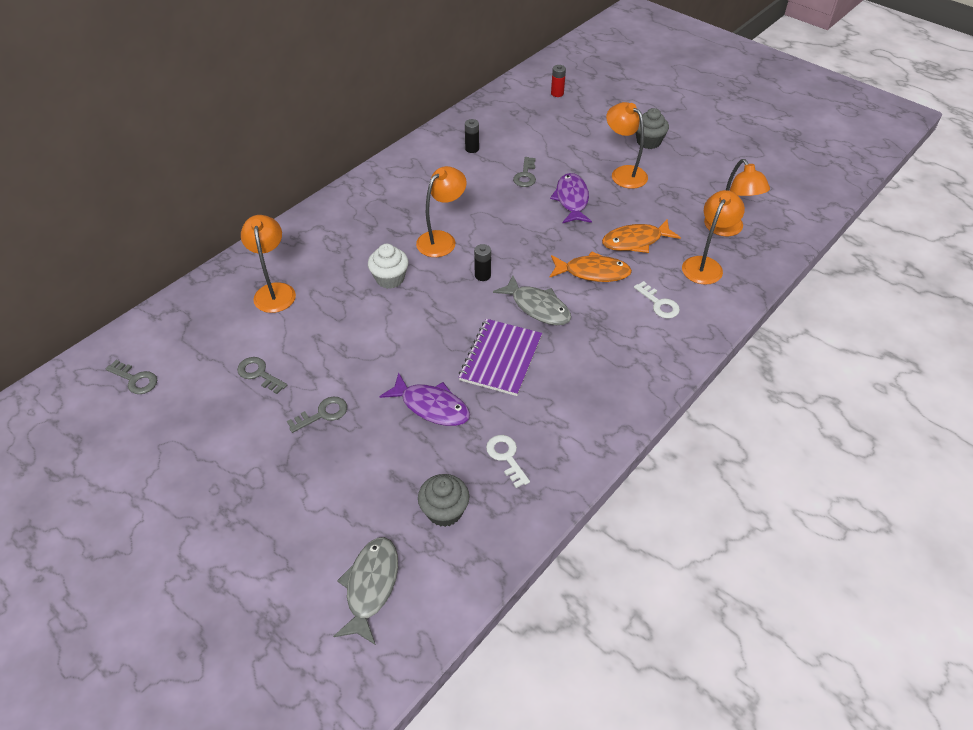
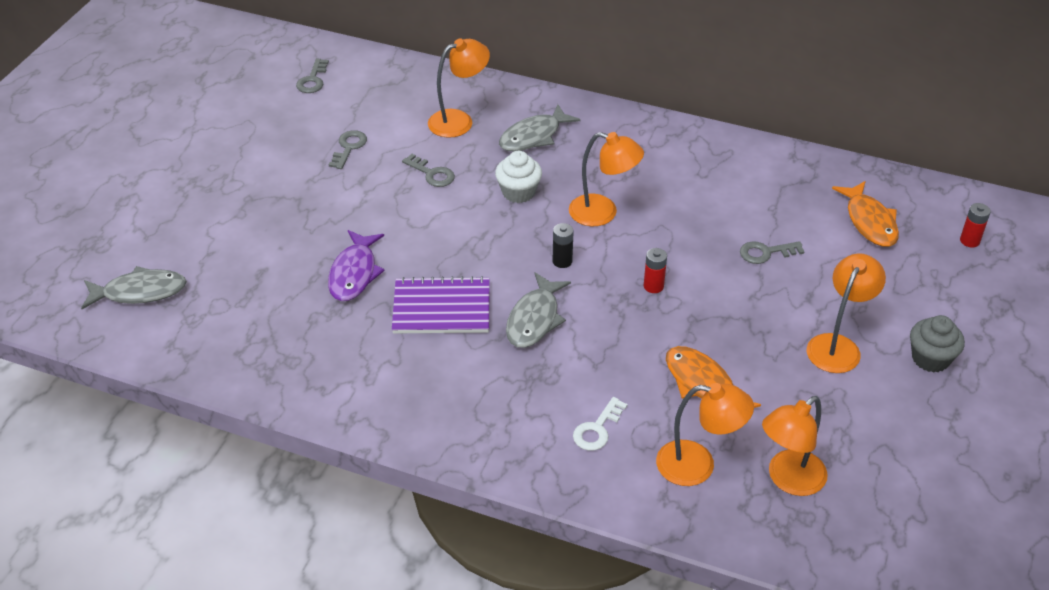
camera: 70 degrees right, 5 degrees down
grey key [287,397,347,433] -> grey key moved to [402,154,455,187]
grey cupcake [418,474,469,527] -> none
black battery [465,119,479,153] -> none
white key [486,435,530,488] -> none
purple fish [550,173,592,224] -> none
orange fish [550,251,632,282] -> orange fish moved to [832,181,899,247]
none -> grey fish [499,104,580,151]
none -> red battery [644,248,667,293]

